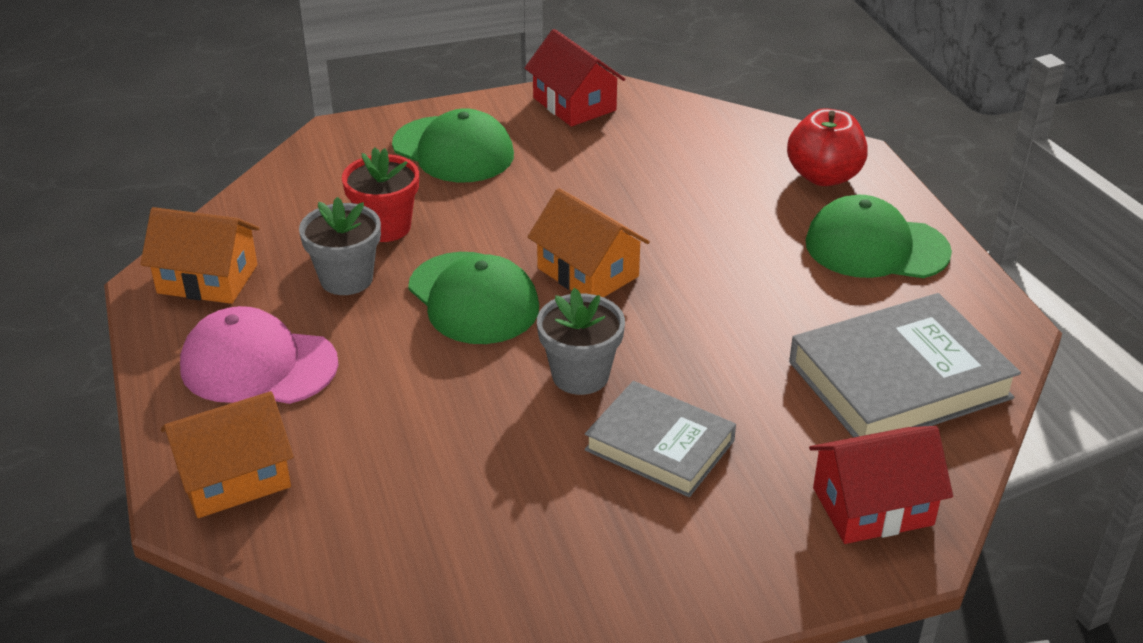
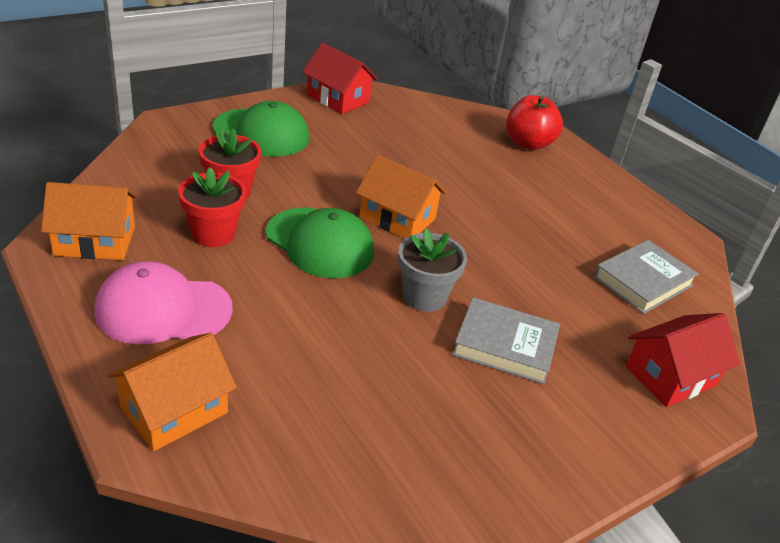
camera: 20 degrees left, 0 degrees up
grey flower pot [299,197,381,295] -> red flower pot [178,167,246,247]
grey book [789,293,1021,438] -> grey book [594,240,699,314], size x0.65
green cap [806,195,952,278] -> none

